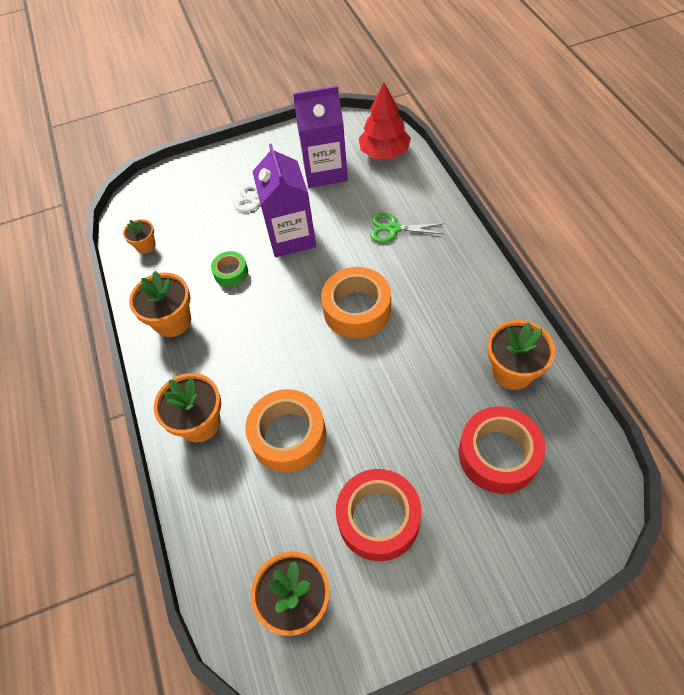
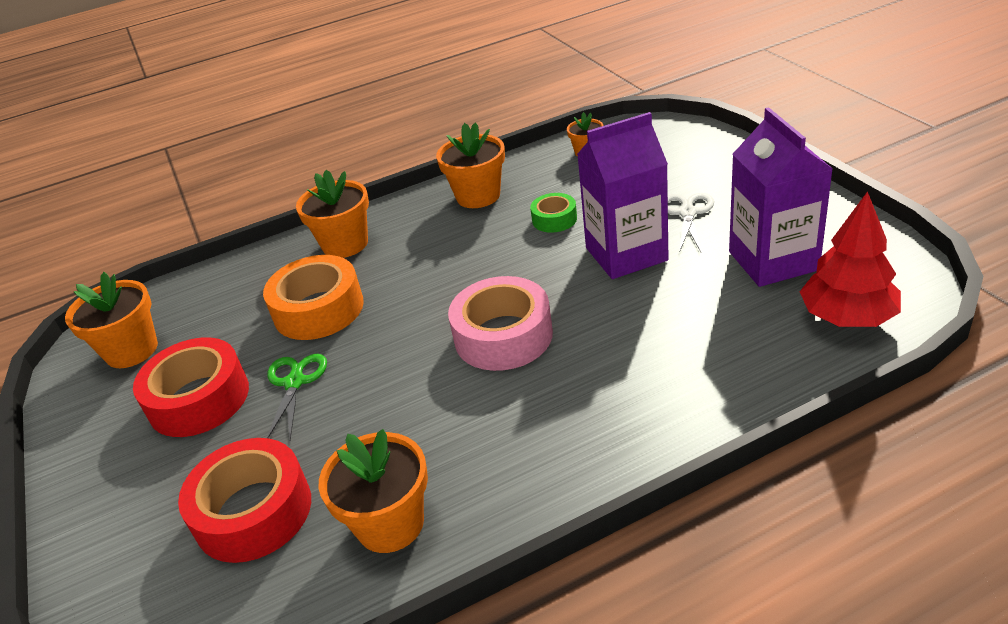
camera: 85 degrees right, 20 degrees down
orange tape [321,267,391,339] -> pink tape [448,276,553,371]
green scissors [370,213,445,243] -> green scissors moved to [267,354,327,440]

